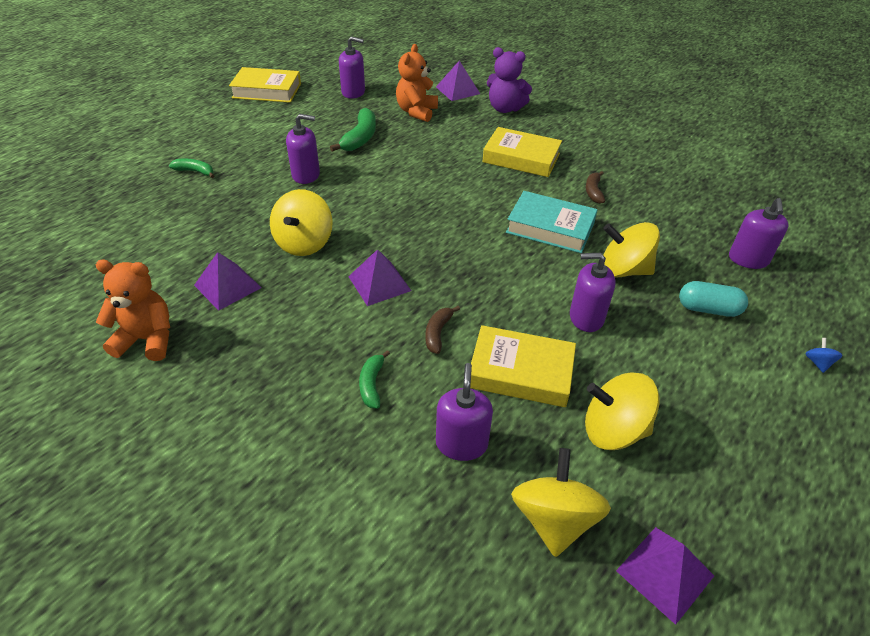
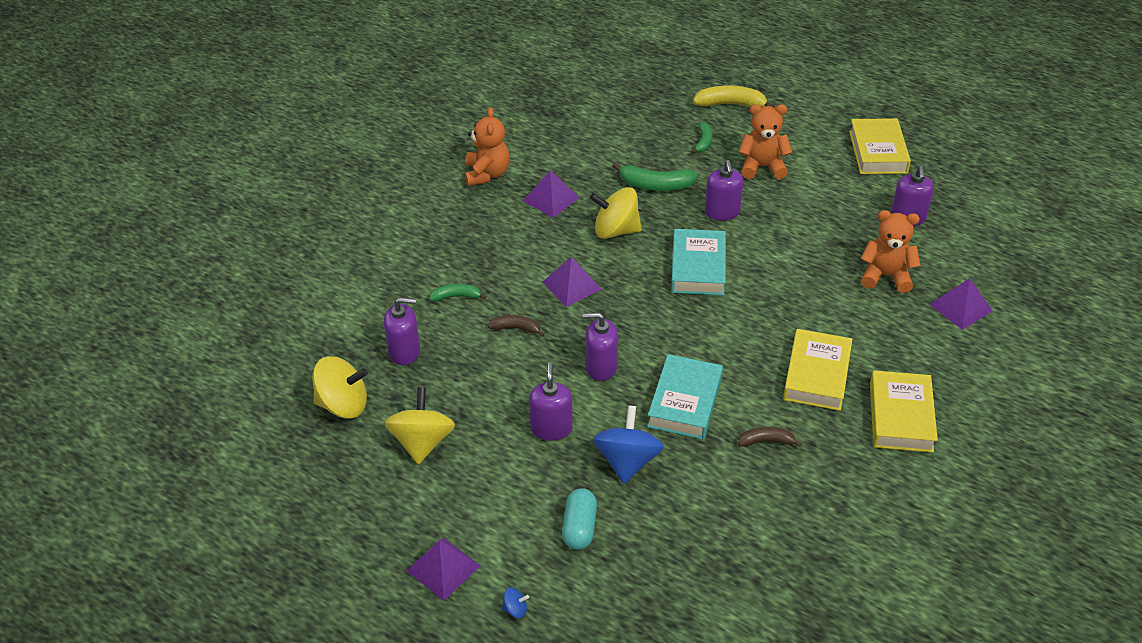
camera: 85 degrees right, 0 degrees up
green banana [330,108,376,152] -> green banana moved to [612,162,698,191]
yellow book [470,325,576,407] -> yellow book moved to [870,370,938,453]
purple teddy bear [487,47,532,113] -> none
yellow spinning top [603,222,660,278] -> blue spinning top [593,405,664,484]
purple pyramid [616,527,714,625] -> purple pyramid moved to [407,537,480,601]
purple soap dispenser [729,198,788,269] -> purple soap dispenser moved to [582,313,618,381]
none -> turquoise book [671,229,726,295]
none -> yellow banana [693,86,775,107]
none -> orange teddy bear [738,104,792,179]

